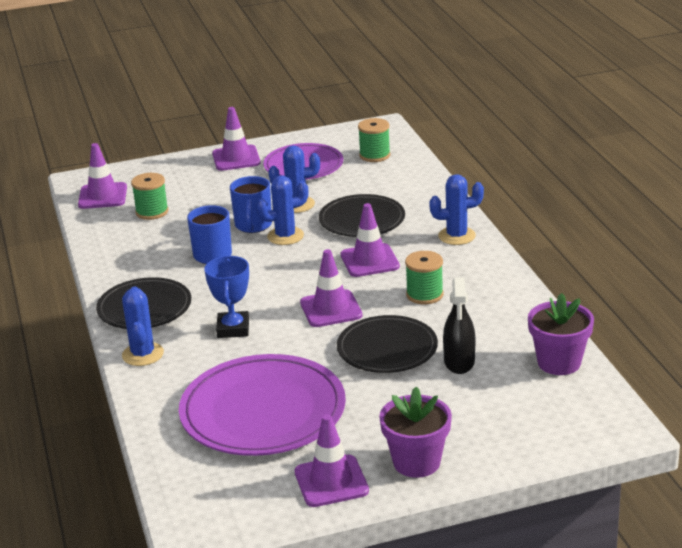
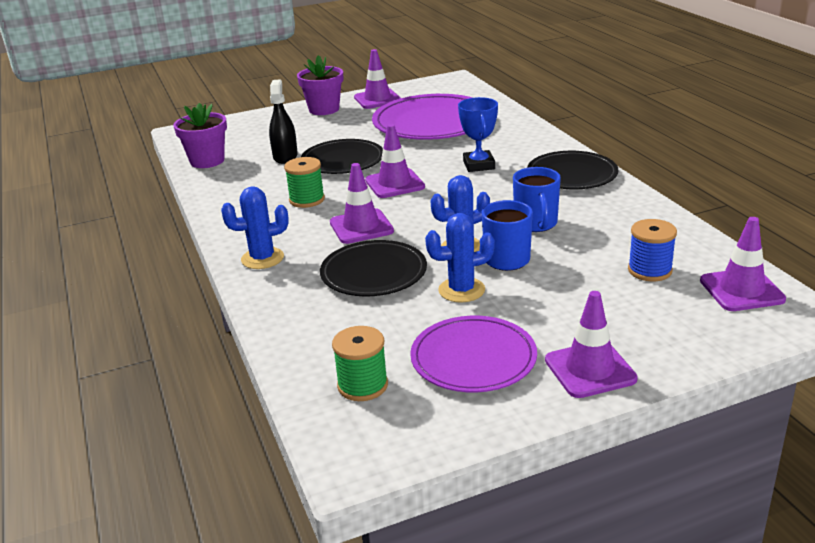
camera: 175 degrees right, 0 degrees up
blue cactus [122,286,164,366] -> none
green spool [131,173,169,220] -> blue spool [628,219,677,281]

